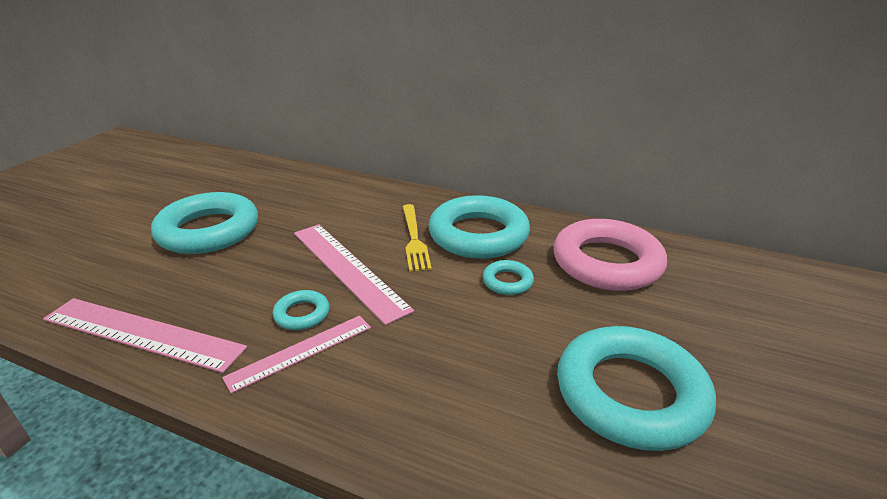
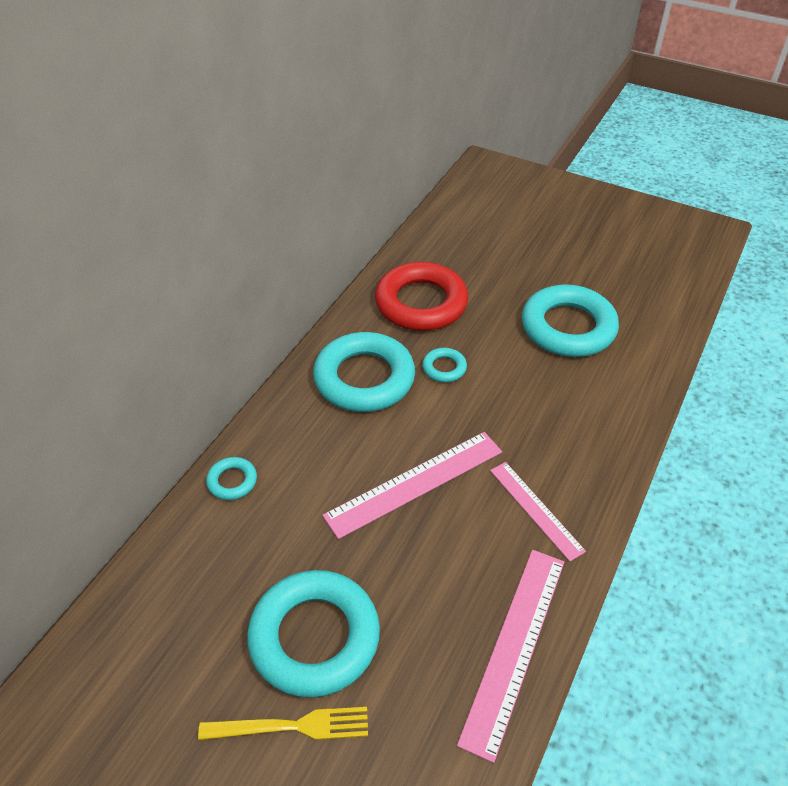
camera: 85 degrees left, 15 degrees up
turquoise ring [273,290,330,330] -> turquoise ring moved to [206,457,257,500]
yellow fork [402,204,432,271] -> yellow fork moved to [198,707,368,740]
pink ring [553,219,667,291] -> red ring [375,262,468,331]

